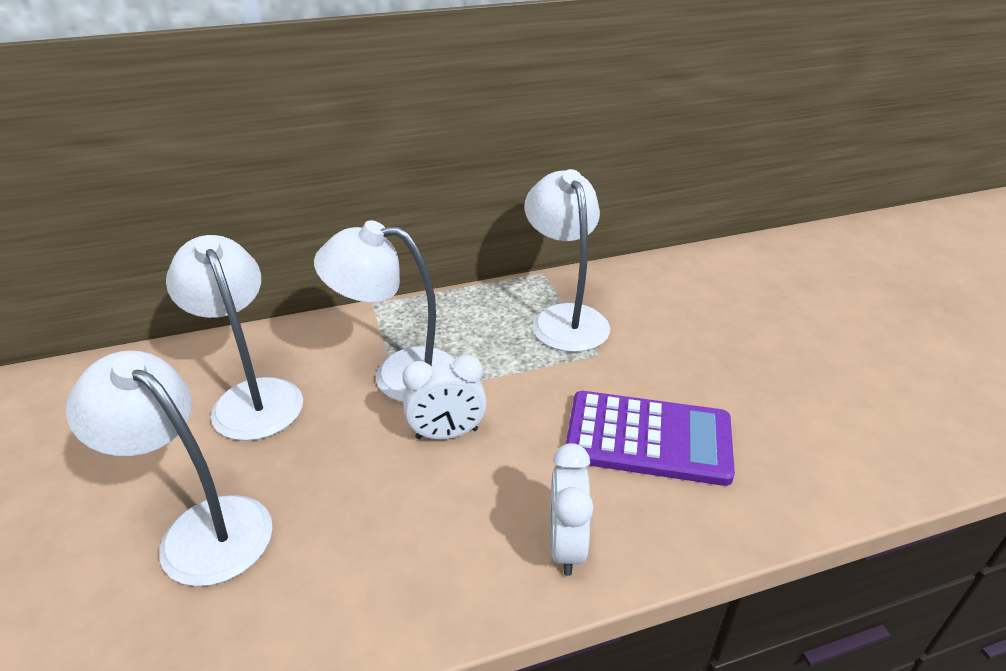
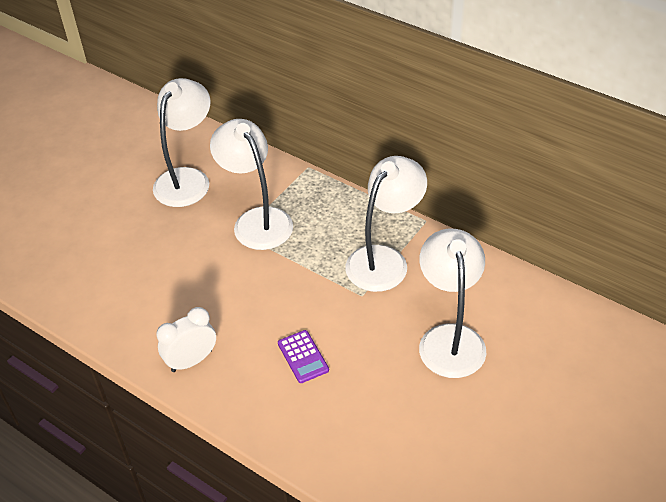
camera: 55 degrees right, 10 degrees up
white lamp [65,350,273,586] -> white lamp moved to [419,229,486,378]
white clock [402,355,487,439] -> none
purple calculator [566,391,735,486] -> purple calculator [278,330,329,383], size x0.49

